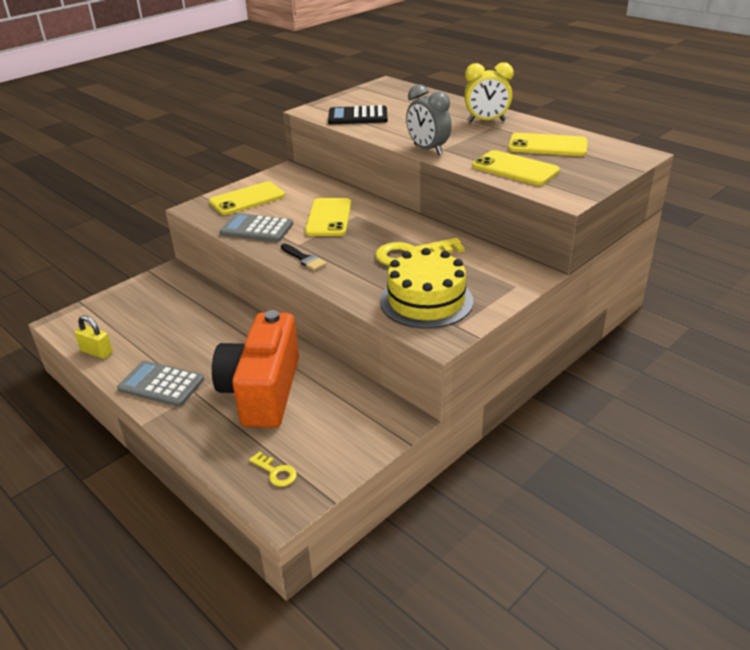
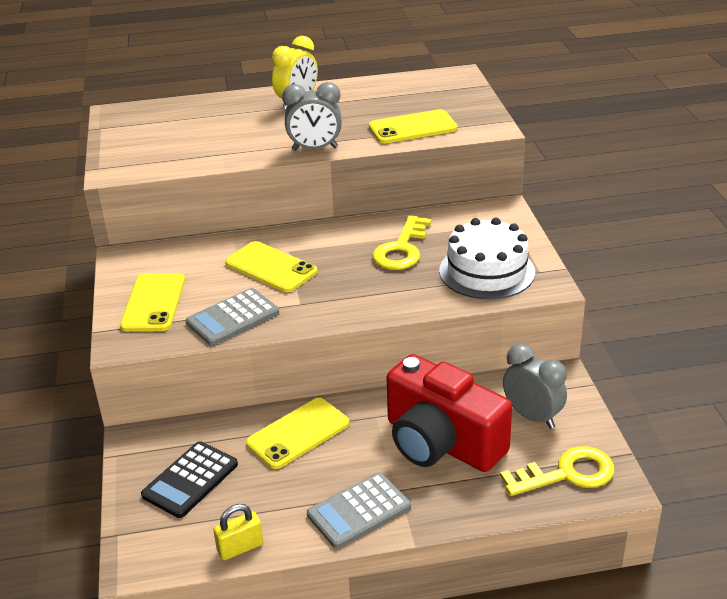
camera: 55 degrees left, 0 degrees up
orange camera [212,310,299,428] -> red camera [386,354,512,472]
yellow key [249,451,297,487] -> yellow key [500,446,615,496], size x1.96
black brush [281,244,327,271] -> none
black calculator [328,105,388,125] -> black calculator moved to [141,441,238,518]
yellow cake [380,248,473,329] -> white cake [439,218,535,299]
yellow phone [508,133,588,156] -> yellow phone moved to [246,398,349,469]
none -> grey clock [503,343,567,429]

